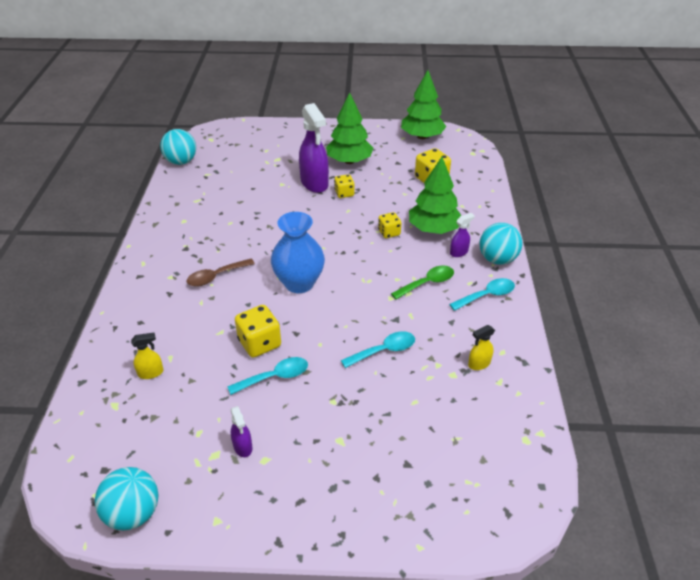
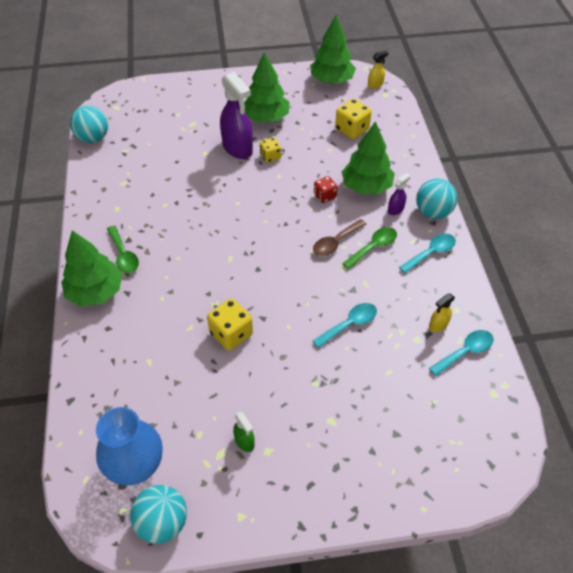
camera: 10 degrees left, 10 degrees up
yellow spray bottle [131,332,164,379] -> yellow spray bottle moved to [368,50,389,89]
brown spoon [186,259,255,287] -> brown spoon moved to [313,219,366,256]
turquoise spoon [227,357,308,395] -> turquoise spoon moved to [429,330,494,376]
purple spray bottle [231,406,253,457] -> green spray bottle [233,411,255,452]
blue vase [271,212,325,293] -> blue vase moved to [96,407,163,485]
yellow dice [378,212,401,238] -> red dice [314,176,337,203]
none -> green tree [61,230,122,307]
none -> green spoon [107,225,139,273]

